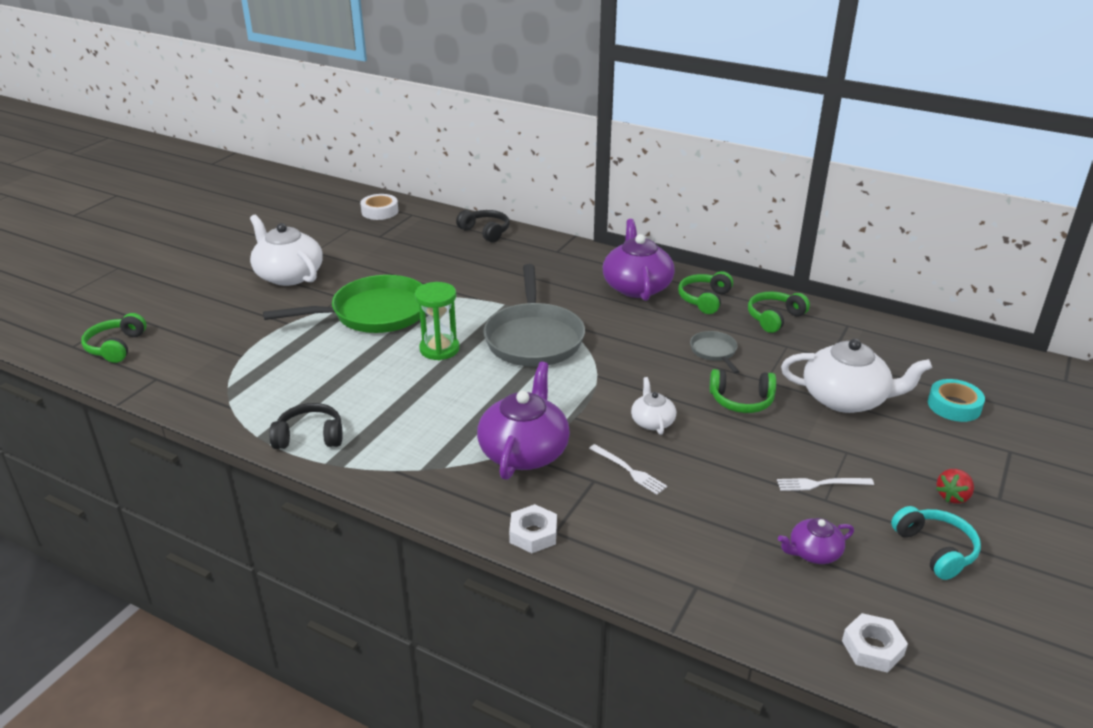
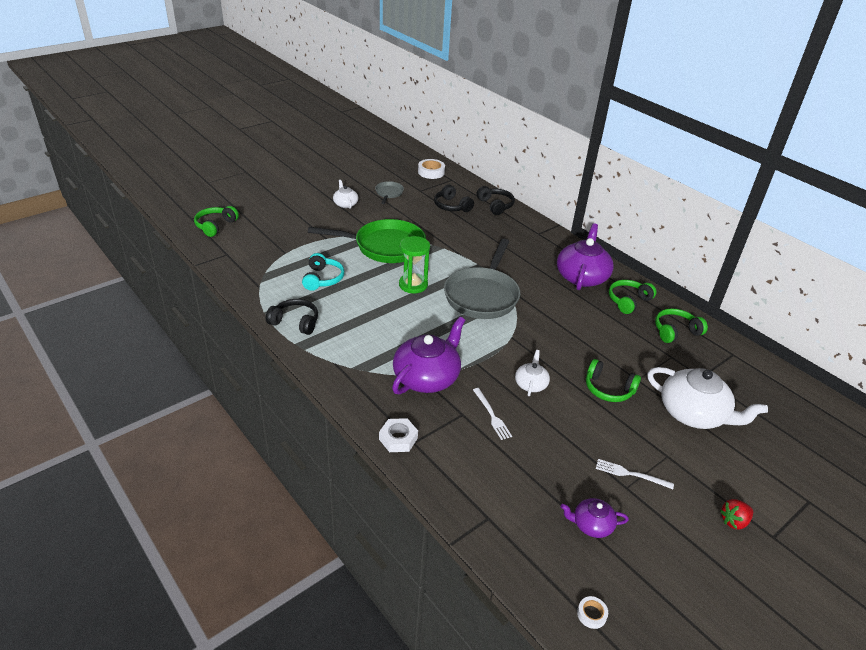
camera: 20 degrees right, 5 degrees up
white teapot [250,215,323,286] -> white teapot [333,180,358,209], size x0.51
grey pan [690,331,739,374] -> grey pan moved to [375,181,404,204]
white nut [842,613,908,673] -> white tape [577,596,608,629]
turquoise headphones [891,506,981,580] -> turquoise headphones moved to [302,253,344,291]
turquoise tape [928,379,985,422] -> none
none -> black headphones [434,185,474,212]

